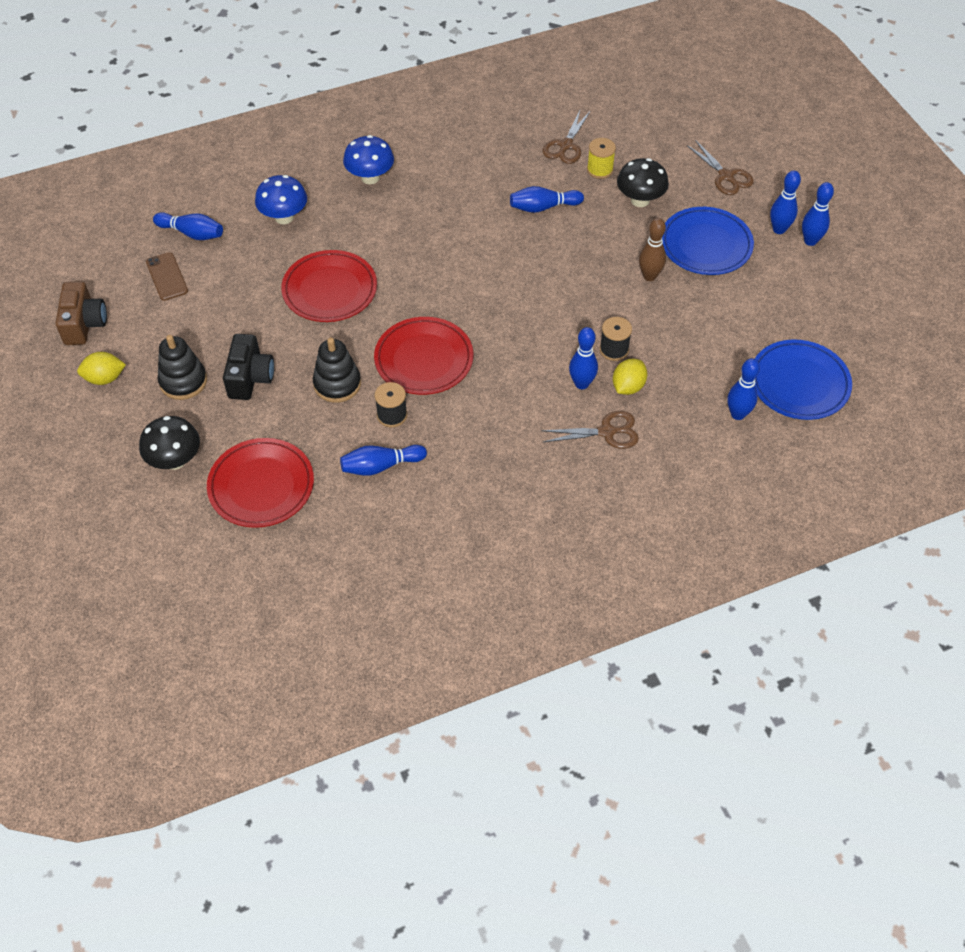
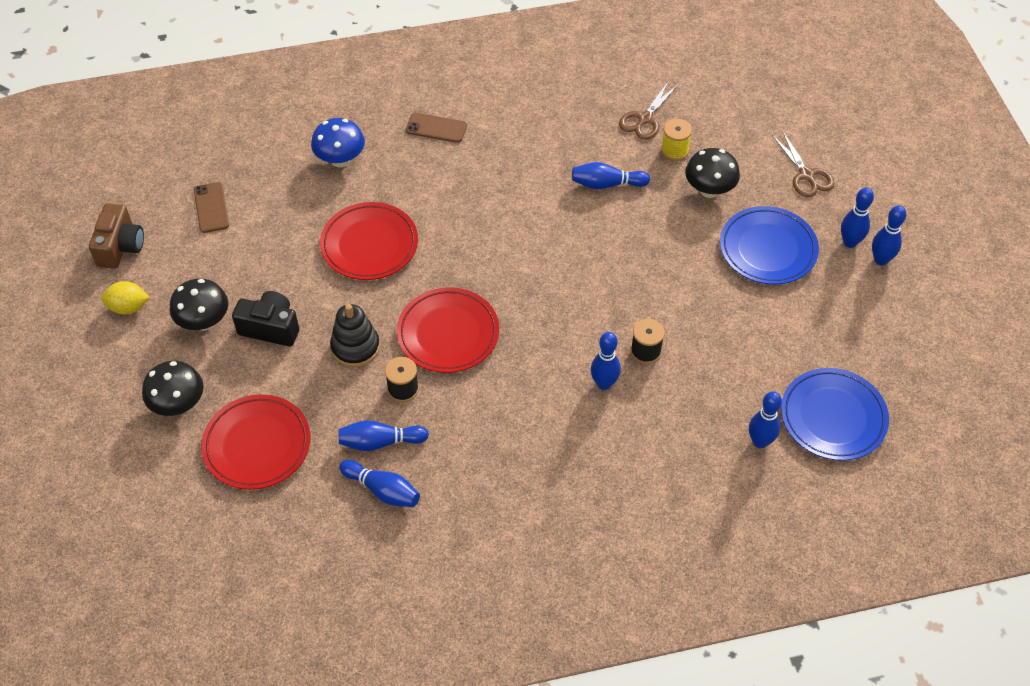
camera: 10 degrees right, 0 degrees up
blue bowling pin [153,212,223,240] -> blue bowling pin moved to [339,460,420,507]
black stacking toy [158,335,207,400] -> black mushroom [169,278,228,331]
black camera [223,334,274,400] -> black camera turned 90 degrees counterclockwise [232,291,299,347]
blue mushroom [343,135,394,184] -> brown phone [406,113,467,143]
brown scissors [541,411,639,449] -> none
yellow lemon [613,359,647,395] -> none
brown bowling pin [639,218,666,281] -> none

